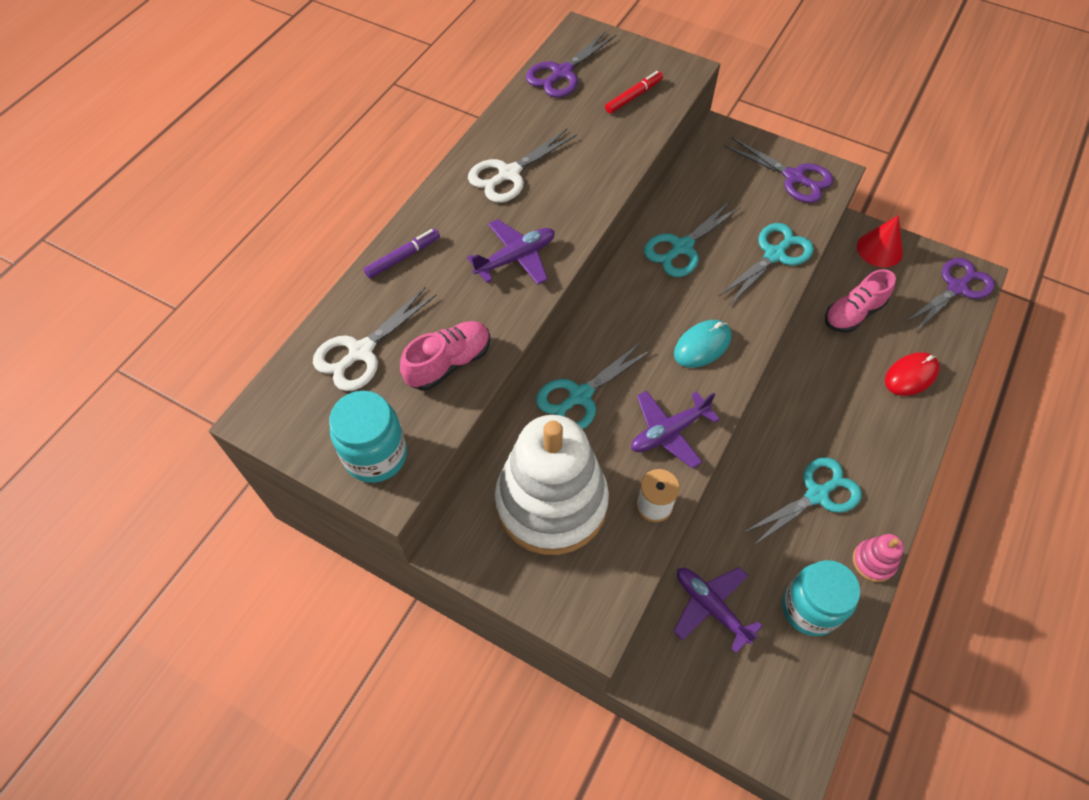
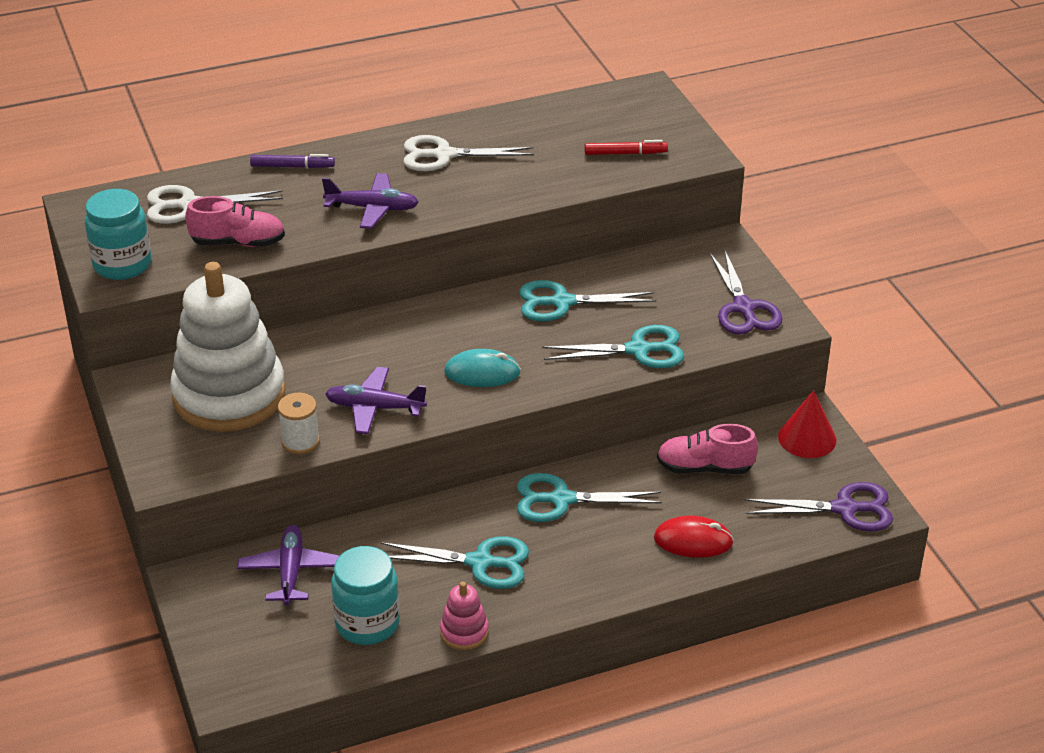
camera: 40 degrees right, 20 degrees down
purple scissors [526,31,616,98] -> none
turquoise scissors [536,341,652,430] -> turquoise scissors moved to [517,473,662,522]

